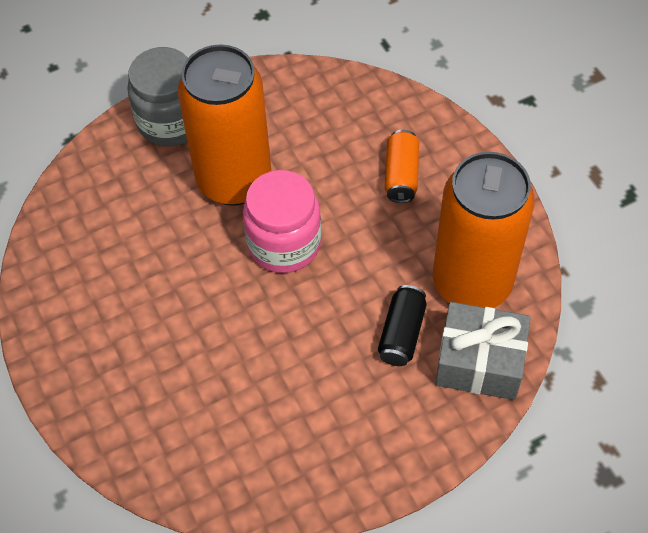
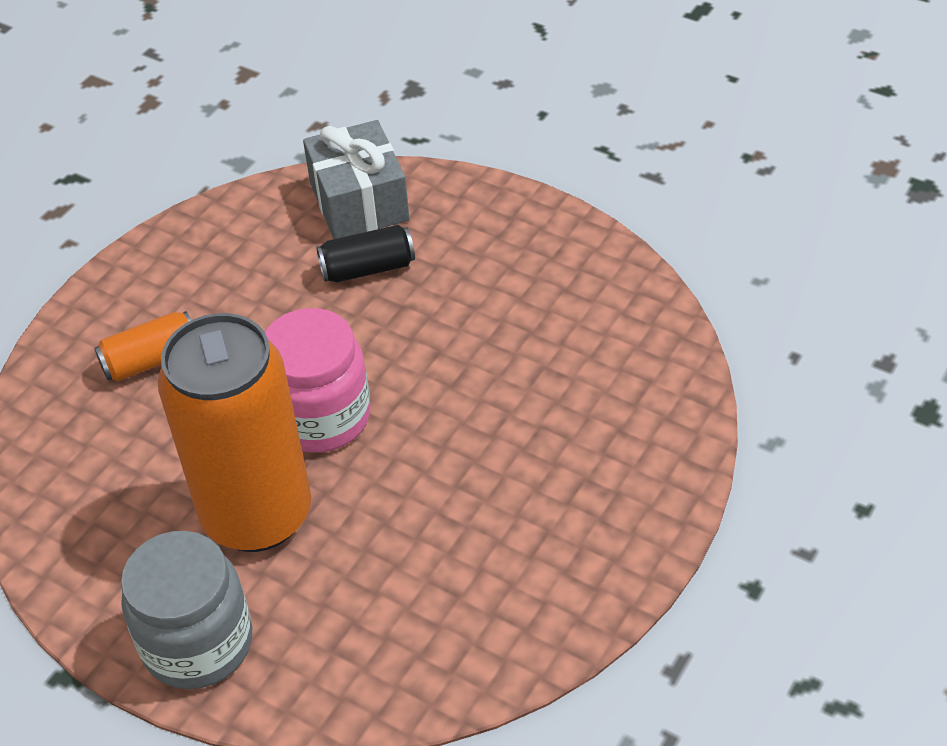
camera: 120 degrees left, 10 degrees down
orange can [433,152,535,308] -> none

